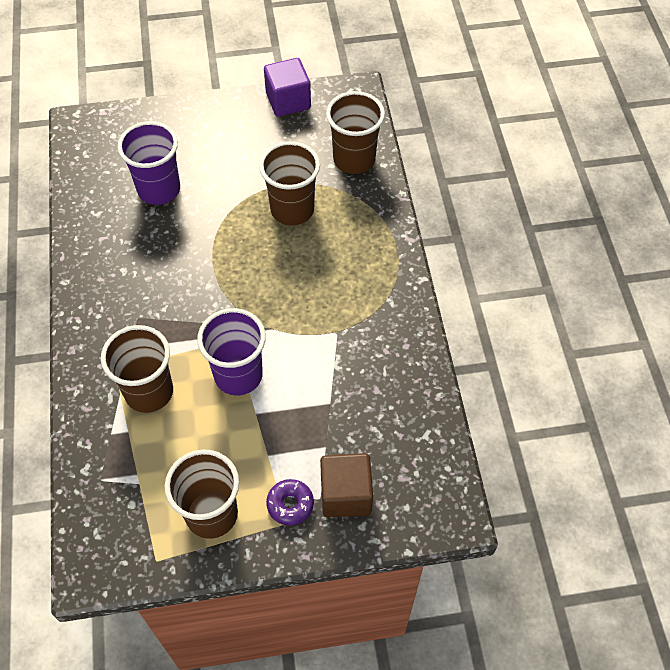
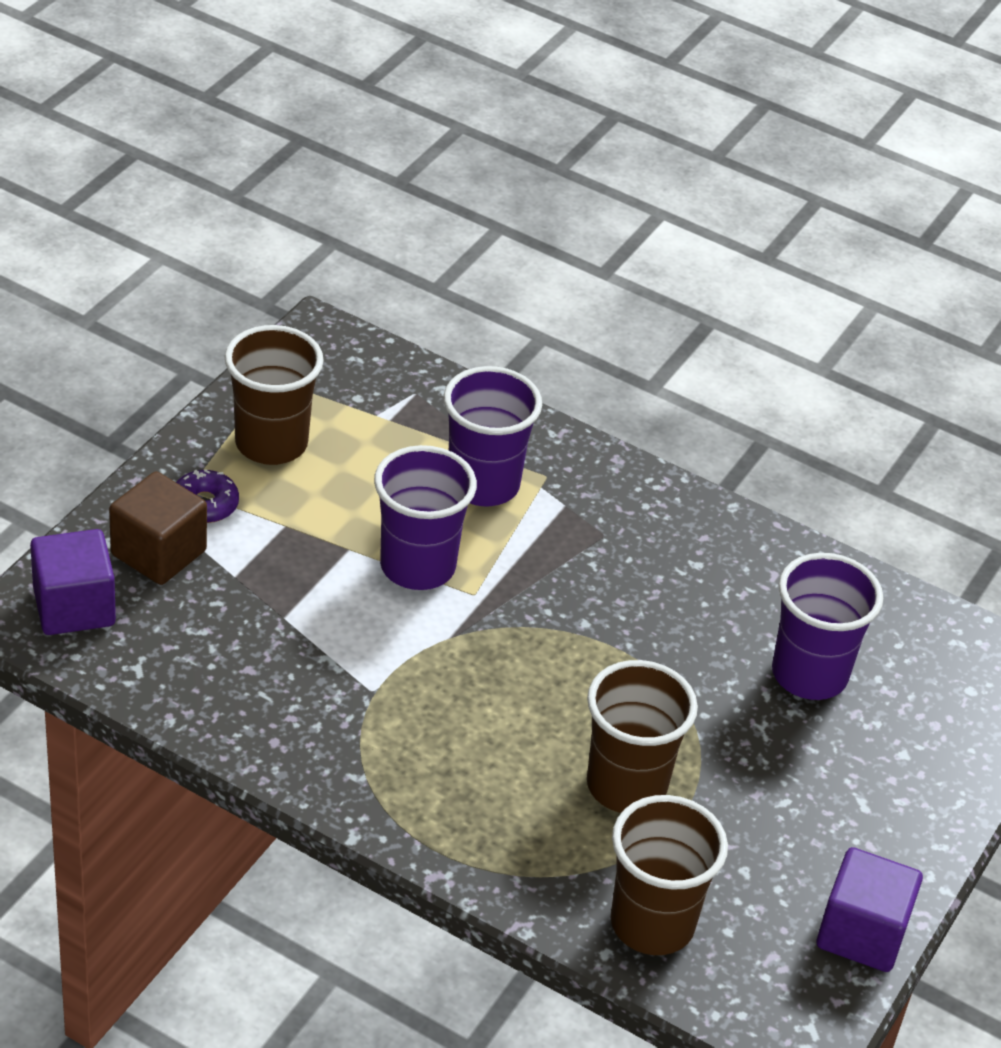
camera: 125 degrees right, 15 degrees down
brown cup [101,325,173,413] -> purple cup [444,366,542,506]
none -> purple cube [30,529,116,635]

